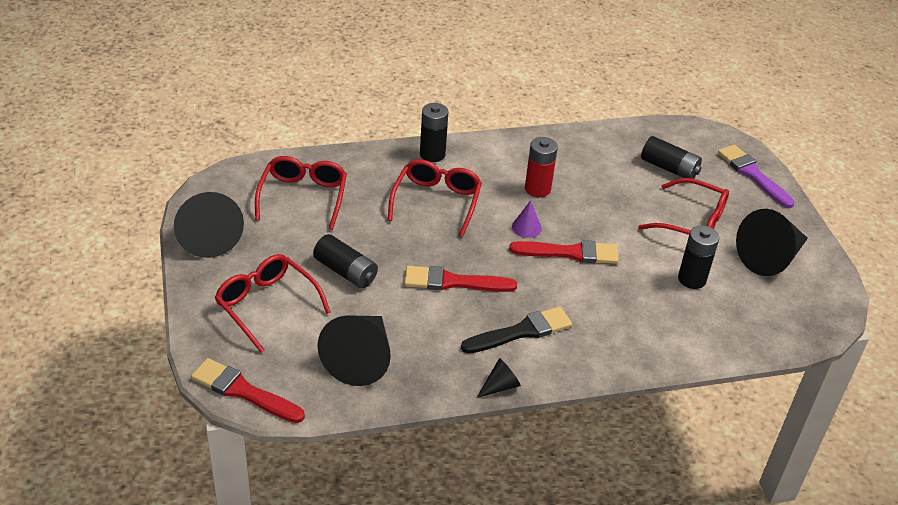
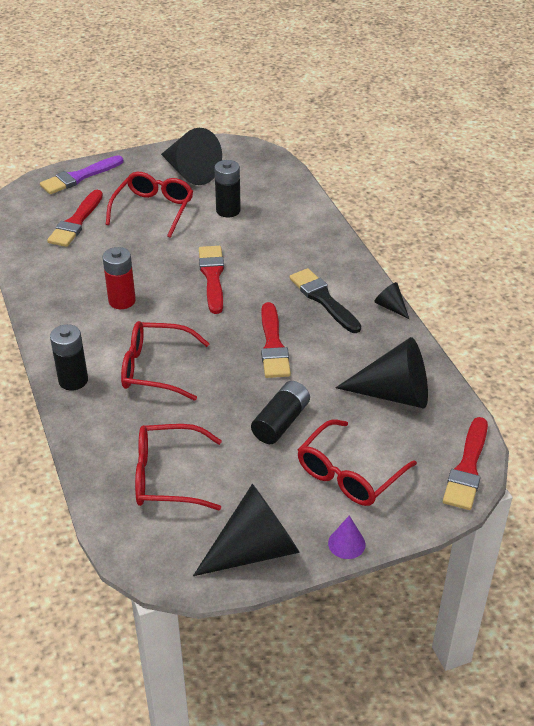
camera: 95 degrees left, 0 degrees up
purple cone [512,200,542,238] -> purple cone moved to [328,515,366,559]
black battery [641,136,702,179] -> red brush [47,190,103,247]

